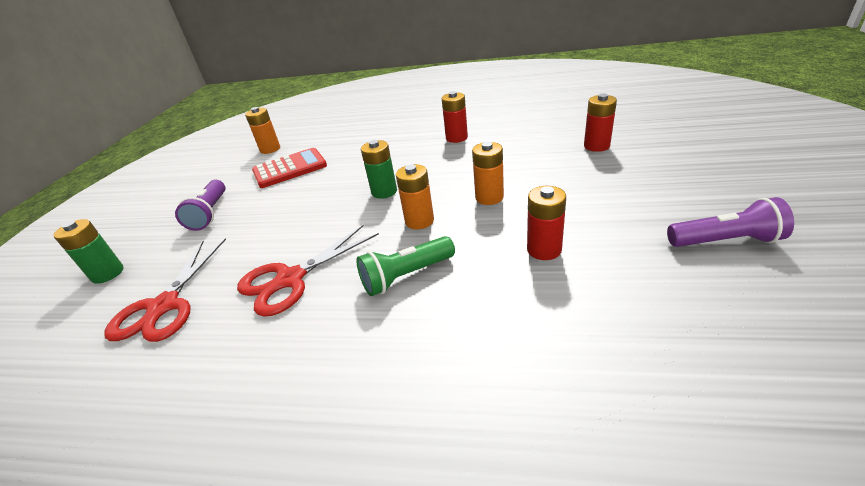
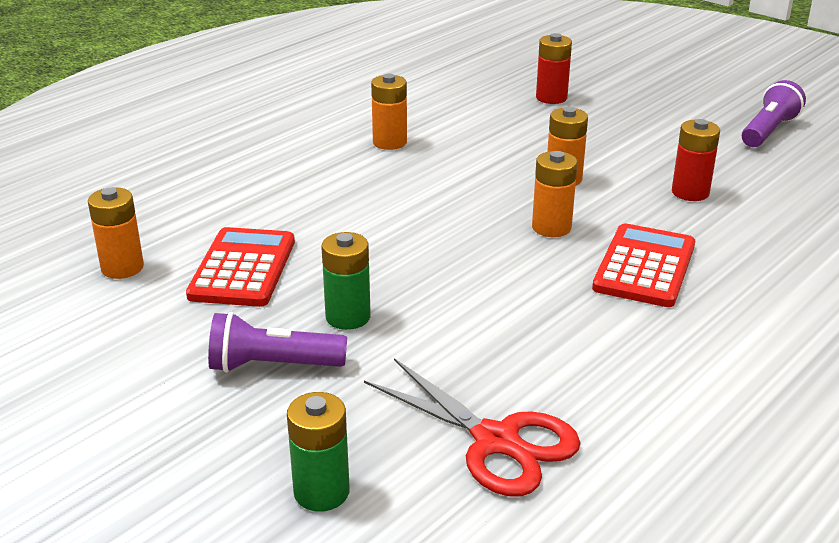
camera: 60 degrees left, 5 degrees down
purple flashlight [175,179,225,231] -> purple flashlight turned 150 degrees clockwise [208,312,347,373]
red scissors [237,224,379,317] -> none
green flashlight [356,236,455,296] -> red calculator [592,223,695,307]
green battery [361,140,397,199] -> green battery moved to [321,232,371,330]
red battery [442,91,468,143] -> orange battery [371,74,407,150]

